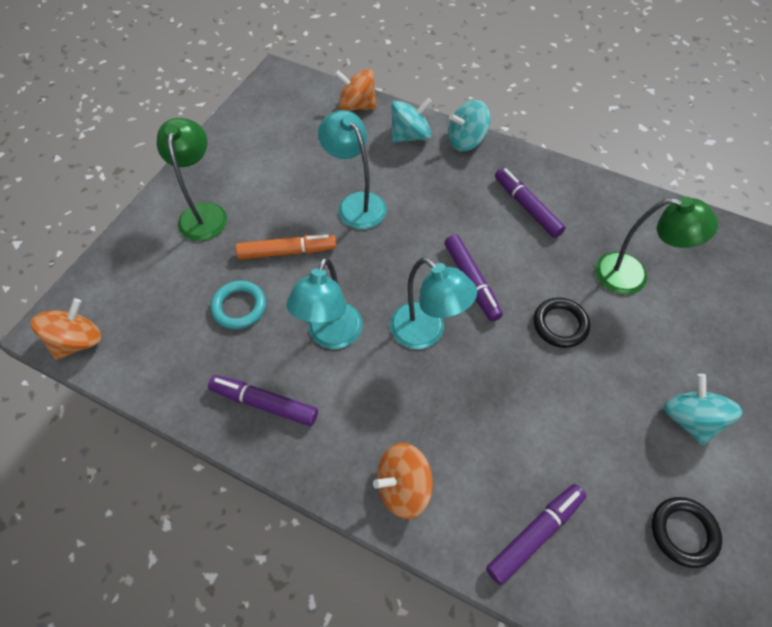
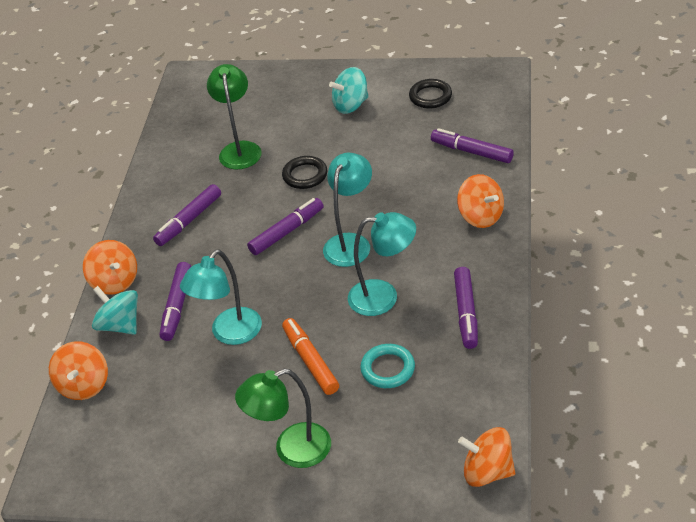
camera: 105 degrees left, 15 degrees down
turquoise spinning top [448,100,491,151] -> orange spinning top [83,240,137,294]
none -> purple marker [160,262,192,341]

